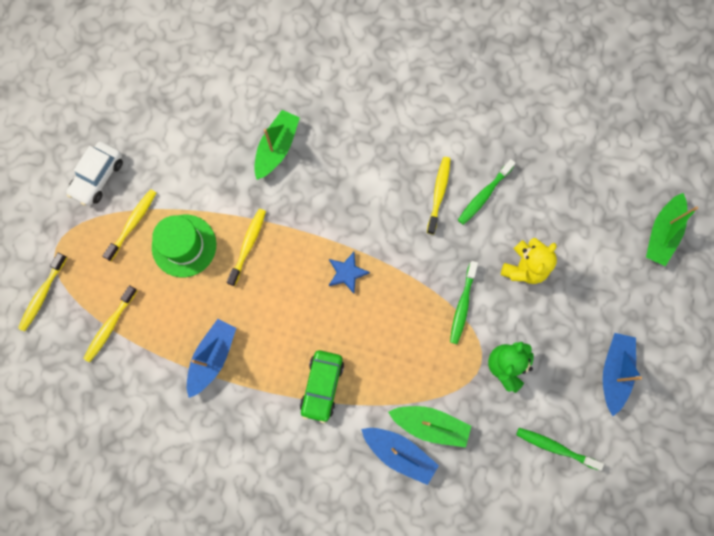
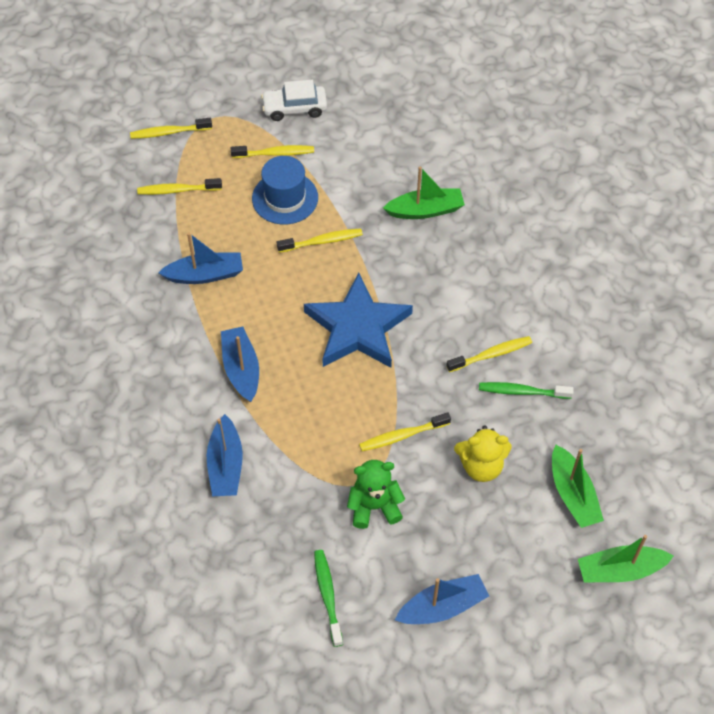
camera: 55 degrees right, 20 degrees down
green hat [152,215,216,277] -> blue hat [252,156,318,225]
green car [300,350,344,423] -> blue boat [221,326,259,402]
blue star [329,252,370,294] -> blue star [304,273,413,368], size x2.33
green boat [388,406,471,447] -> green boat moved to [552,445,604,528]
green toothbrush [450,261,478,344] -> yellow toothbrush [359,412,451,451]

